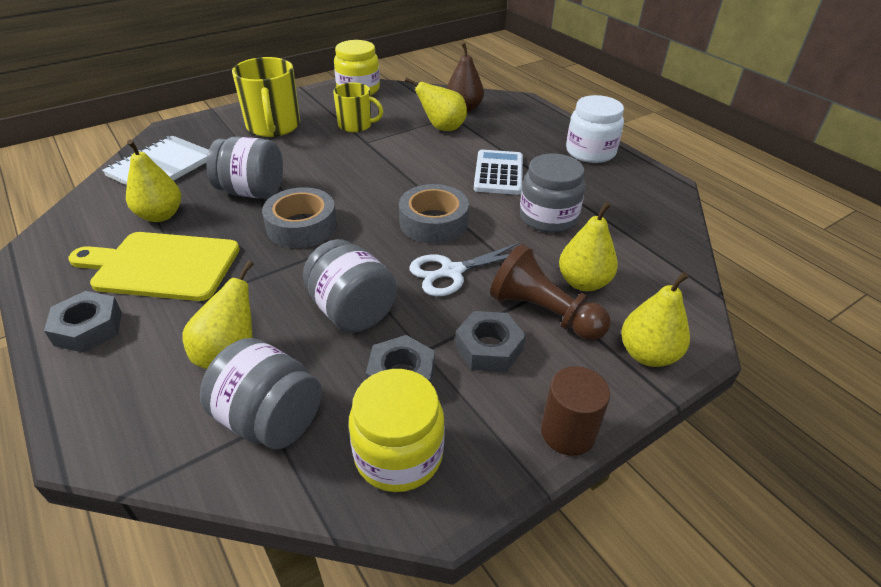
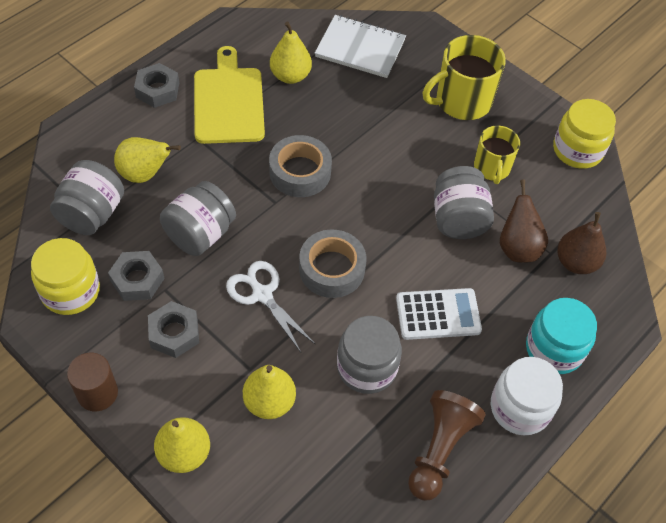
camera: 75 degrees right, 15 degrees up
grey jar [207,136,283,199] -> grey jar moved to [434,166,494,239]
yellow pear [405,77,467,131] -> brown pear [500,179,548,263]
brown pawn [490,244,610,341] -> brown pawn moved to [408,390,486,501]
none -> turquoise jar [526,298,597,374]

